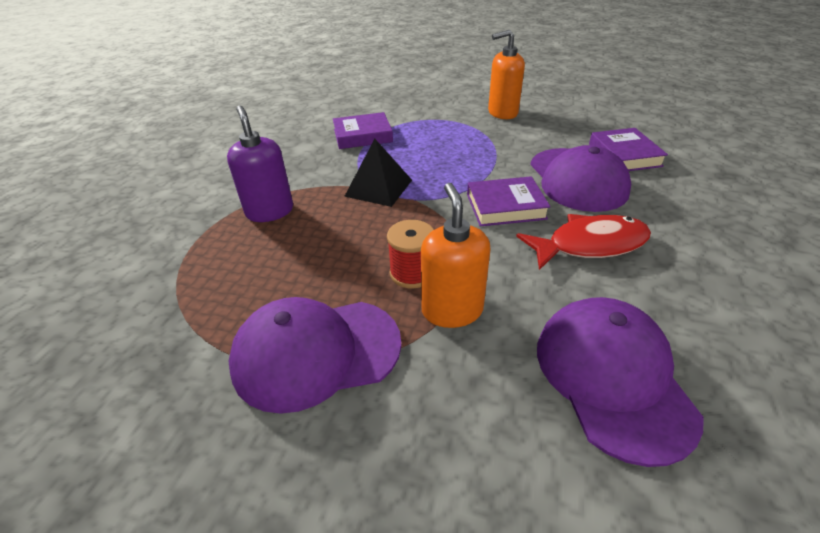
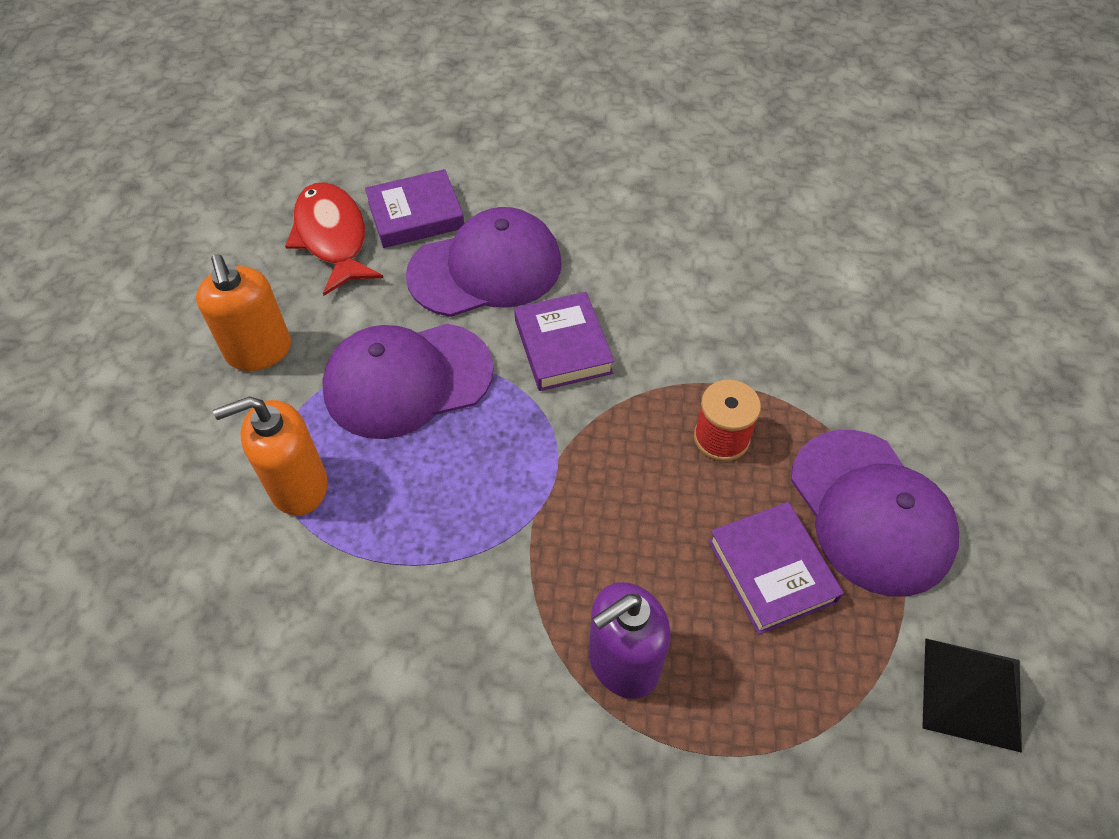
camera: 100 degrees left, 15 degrees up
purple book [333,112,393,149] -> purple book moved to [708,502,844,635]
black pyramid [344,139,412,207] -> black pyramid moved to [922,638,1022,753]
orange soap dispenser [421,183,491,328] -> orange soap dispenser moved to [213,397,328,516]
red fish [516,214,651,270] -> red fish moved to [285,182,383,296]
purple cap [537,297,703,467] -> purple cap moved to [322,323,494,439]

